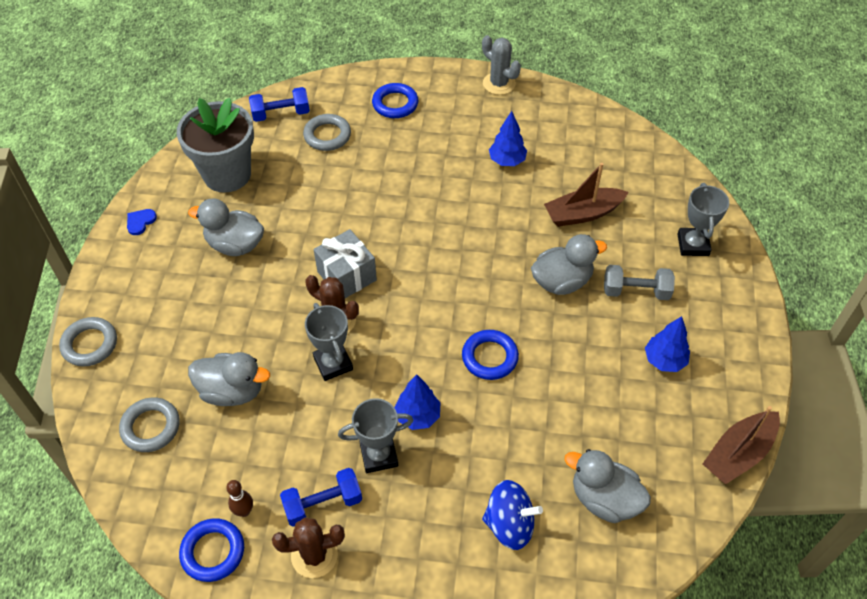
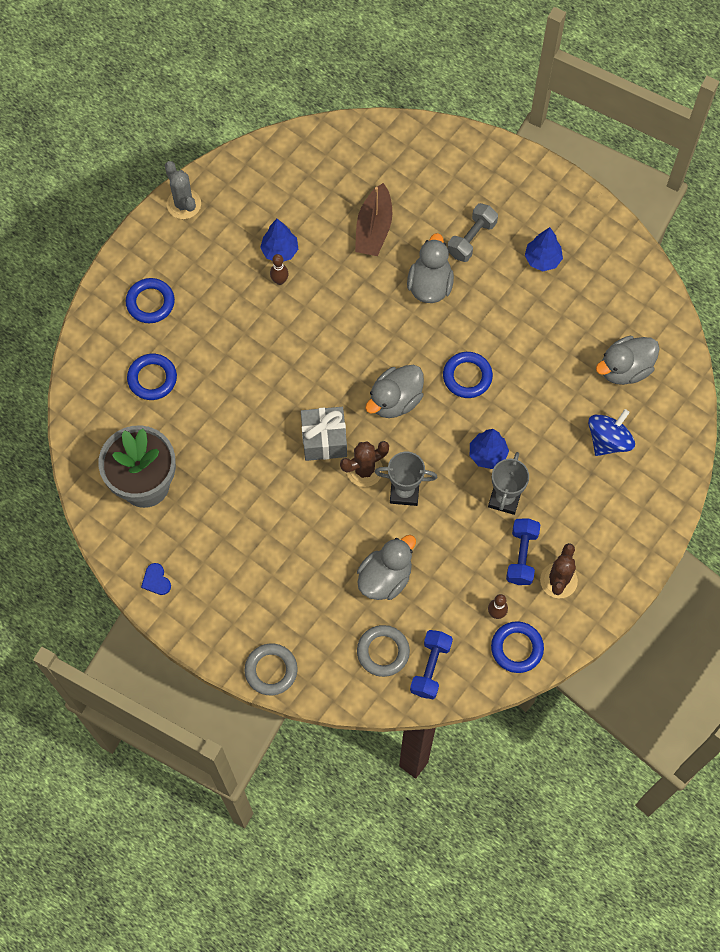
camera: 60 degrees left, 15 degrees up
grey duck [188,198,264,256] -> grey duck moved to [365,365,424,418]
blue dumbbell [249,87,310,122] -> blue dumbbell moved to [410,630,453,699]
grey ring [303,114,351,151] -> blue ring [127,354,177,400]
grey cactus [482,35,521,95] -> grey cactus turned 75 degrees clockwise [165,161,201,219]
grey trophy [678,183,729,256] -> none
brown boat [703,406,780,485] -> none
none -> brown bowling pin [270,254,289,285]

